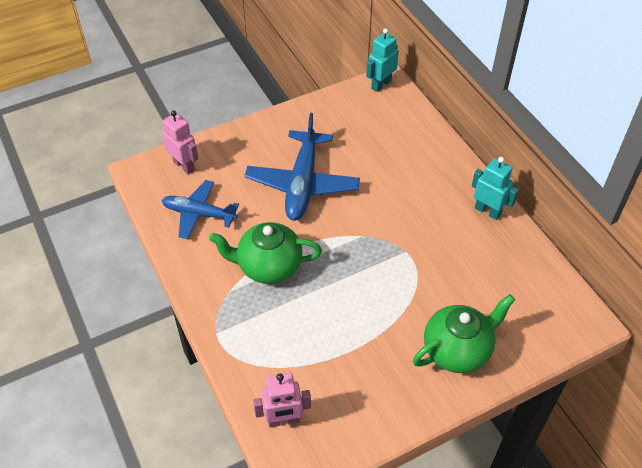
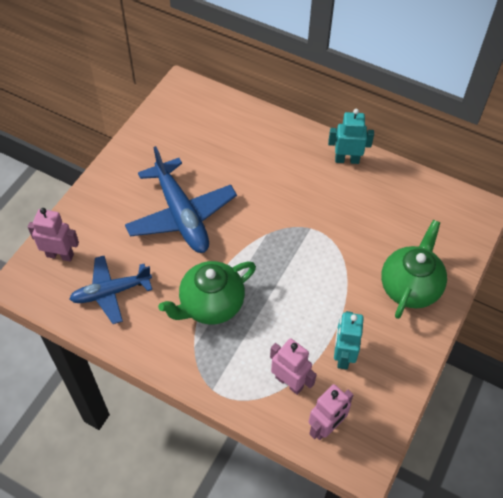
camera: 35 degrees left, 5 degrees up
turquoise robot [366,28,399,92] -> turquoise robot moved to [334,311,364,369]
none -> pink robot [270,338,317,395]

